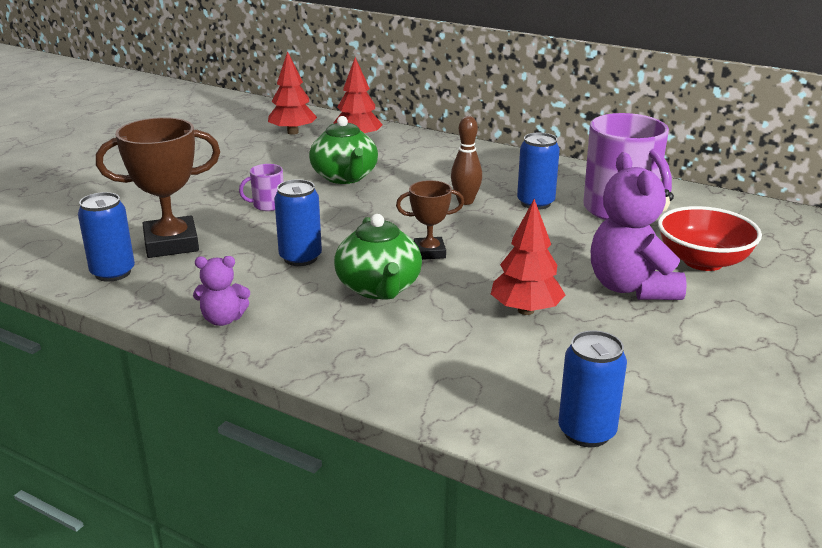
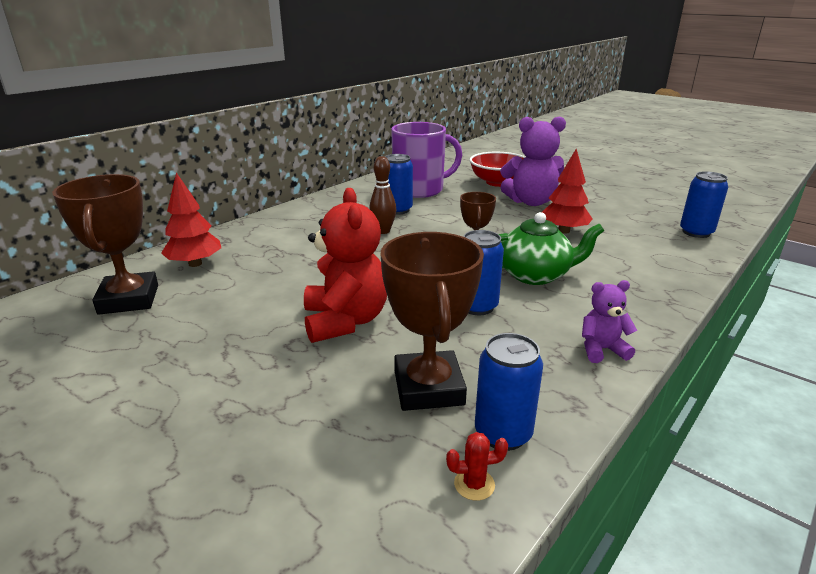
camera: 80 degrees left, 0 degrees up
purple teddy bear [193,256,250,326] -> purple teddy bear turned 105 degrees counterclockwise [582,280,637,363]
purple mug [239,164,283,211] -> red teddy bear [304,188,387,343]
red tree [268,51,317,135] -> brown trophy [52,174,158,315]
green teapot [309,116,378,184] -> none
none -> red cactus [446,432,508,501]

